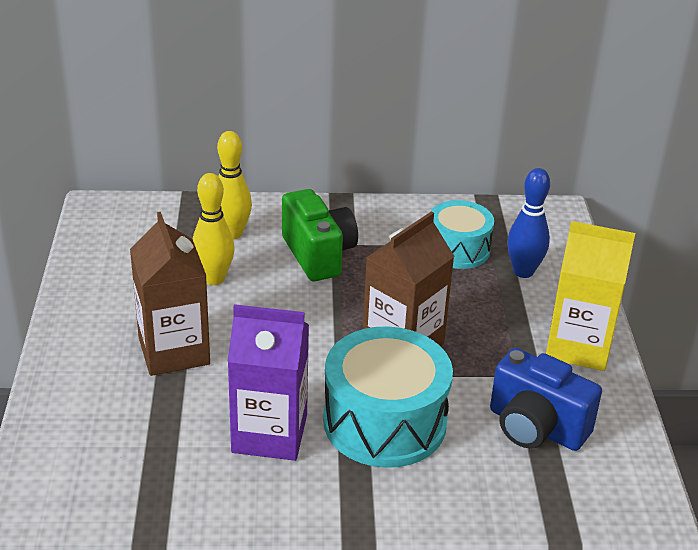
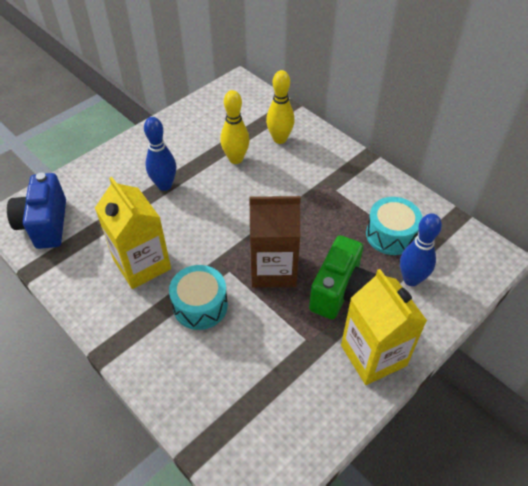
camera: 50 degrees right, 15 degrees up
brown carton [130,212,210,376] -> blue bowling pin [144,117,176,191]
purple carton [227,304,309,461] -> yellow carton [95,177,171,289]
green camera [282,189,358,281] -> green camera moved to [309,235,376,320]
turquoise drum [323,326,453,468] -> turquoise drum [169,265,228,330], size x0.62
blue camera [490,348,602,451] -> blue camera moved to [7,172,66,249]

